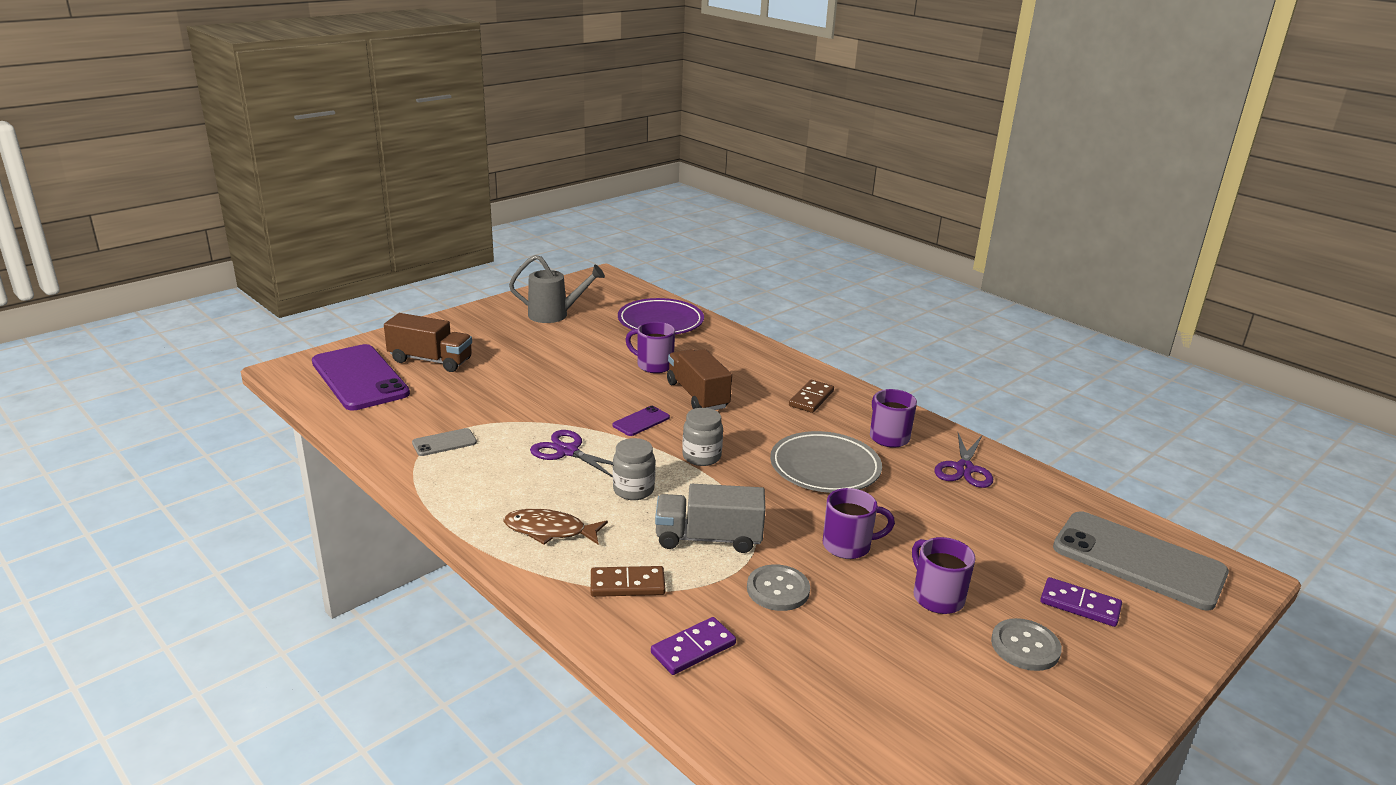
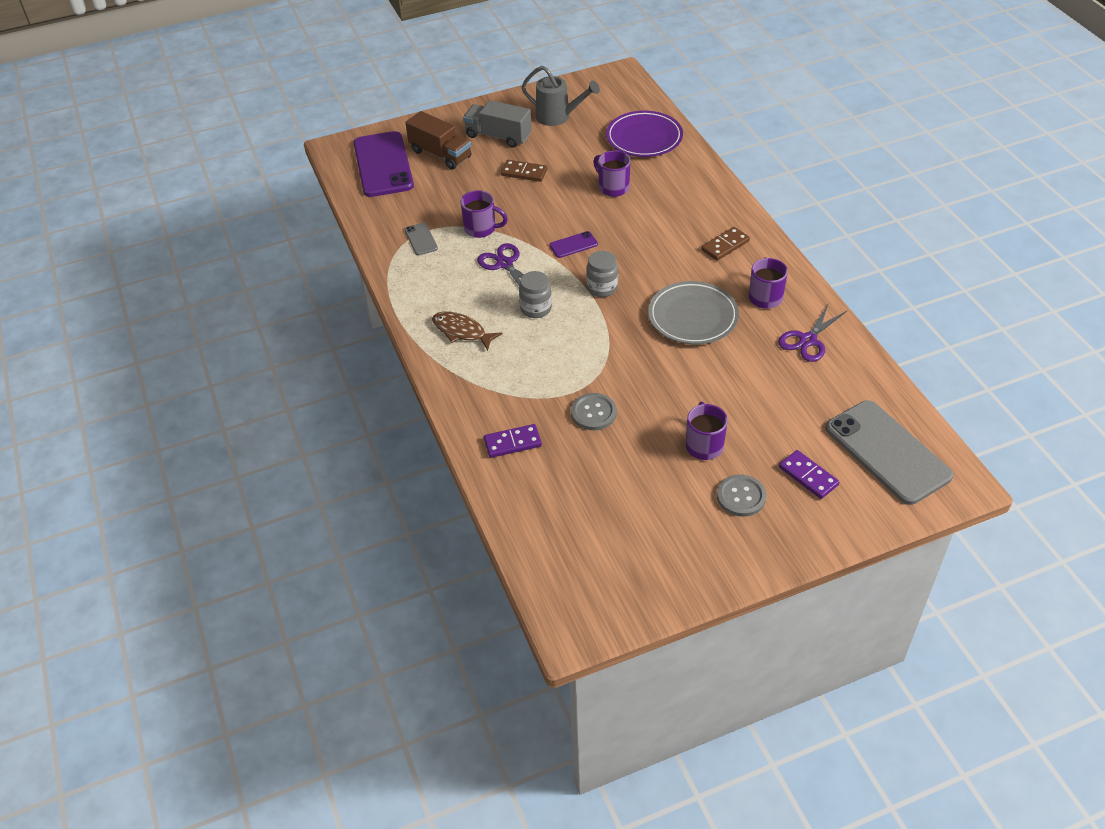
camera: 25 degrees right, 20 degrees up
grey phone [412,428,477,456] -> grey phone turned 75 degrees clockwise [405,223,438,255]
brown domino [591,566,665,597] -> brown domino moved to [501,160,547,182]
grey truck [655,484,766,553] -> grey truck moved to [463,100,532,148]
brown truck [667,349,732,410] -> none
purple mug [823,488,895,559] -> purple mug moved to [461,190,508,238]

